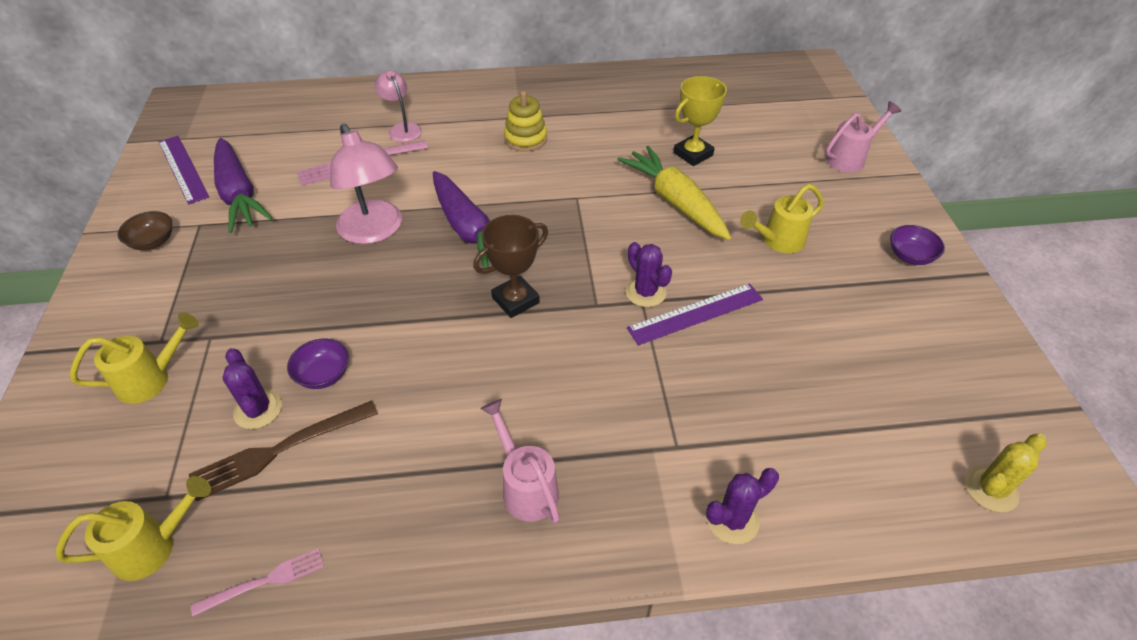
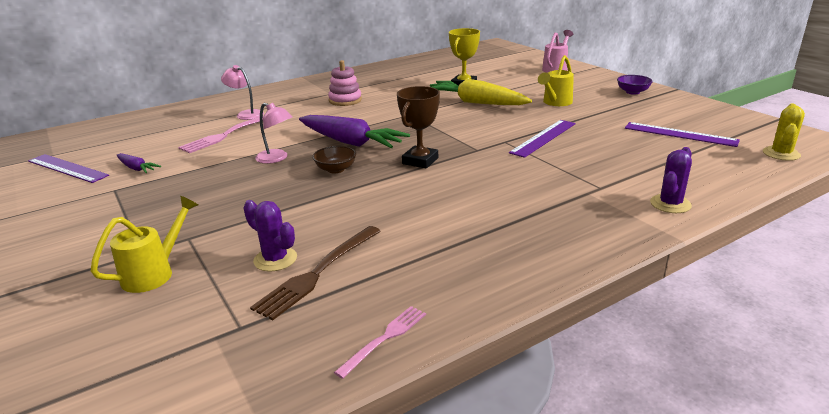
camera: 25 degrees left, 20 degrees down
yellow watering can [56,476,211,581] -> none
brown bowl [118,211,172,250] -> brown bowl moved to [312,146,356,173]
purple carrot [214,138,273,233] -> purple carrot [117,153,161,173], size x0.48
purple bowl [287,338,349,389] -> none
pink lamp [330,124,402,244] -> pink lamp [255,103,293,164], size x0.58
pink watering can [480,399,560,523] -> none
yellow stacking toy [504,91,547,152] -> pink stacking toy [328,60,362,106]
purple cactus [626,242,672,307] -> none
none -> purple ruler [625,122,740,147]

